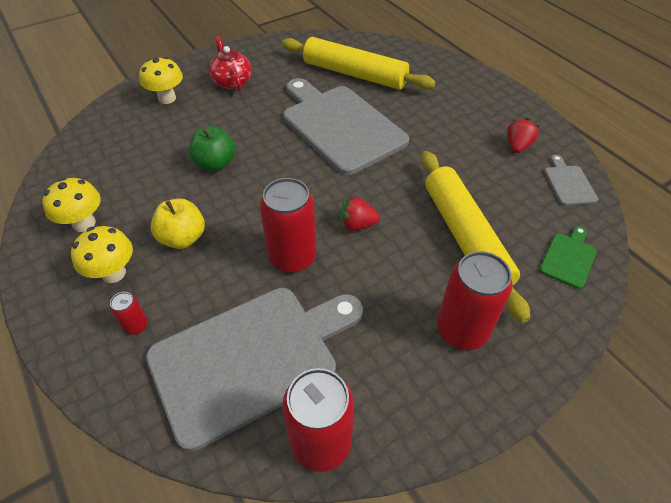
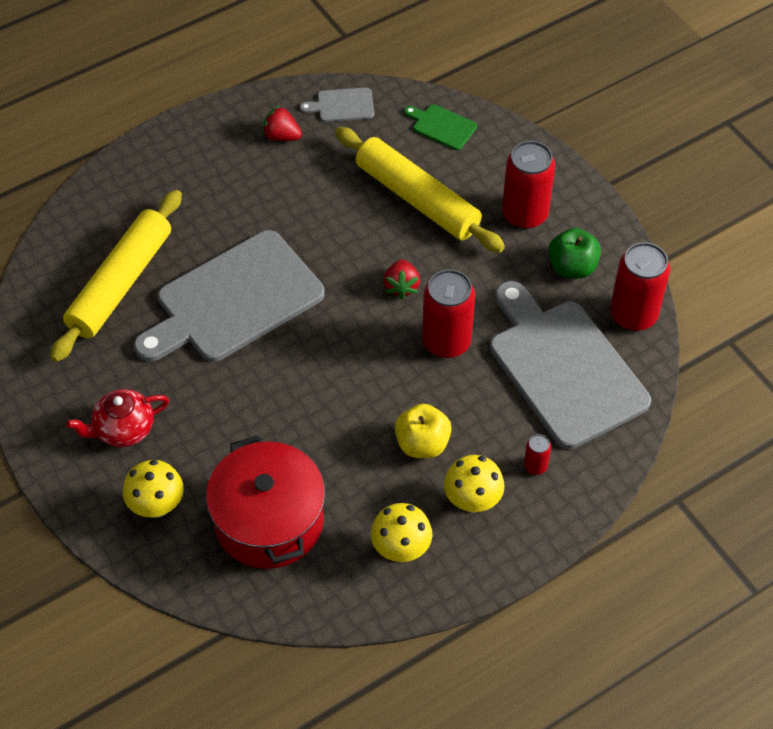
camera: 90 degrees left, 5 degrees up
green apple [189,126,235,171] -> green apple moved to [548,228,601,279]
yellow rolling pin [421,151,530,323] -> yellow rolling pin turned 60 degrees clockwise [335,127,505,253]
none -> red pot [206,435,325,569]

